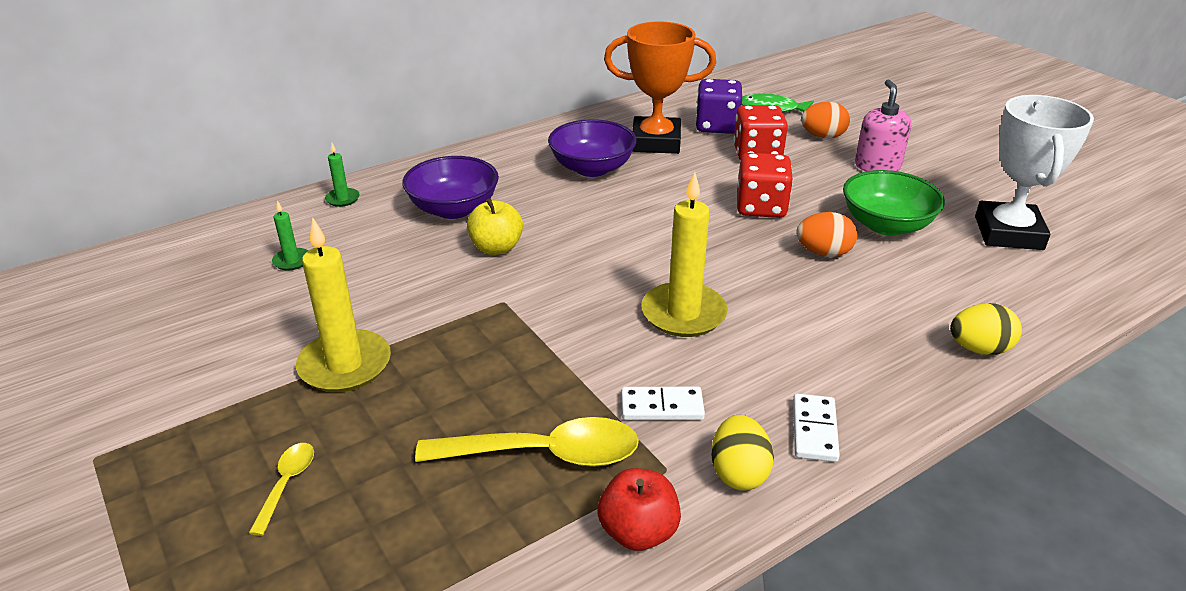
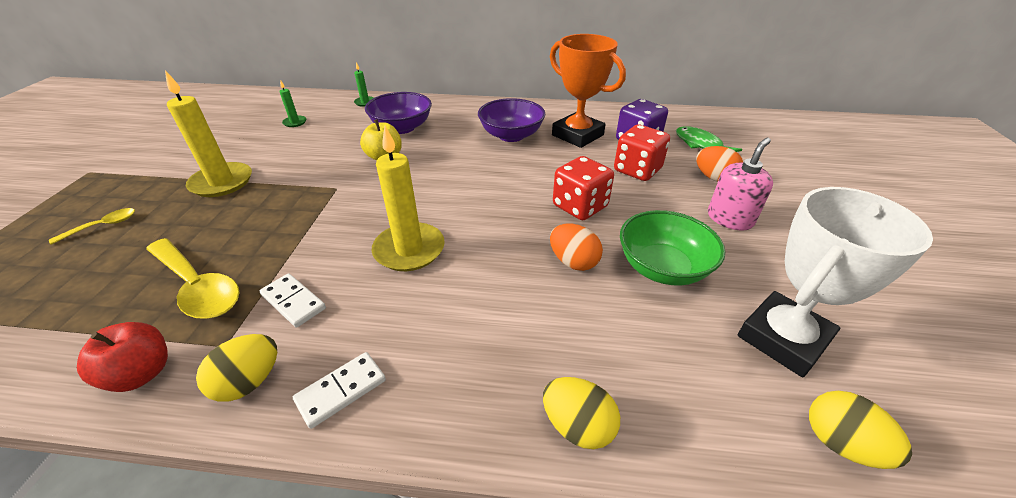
camera: 40 degrees right, 5 degrees up
none -> yellow egg [809,391,912,469]

